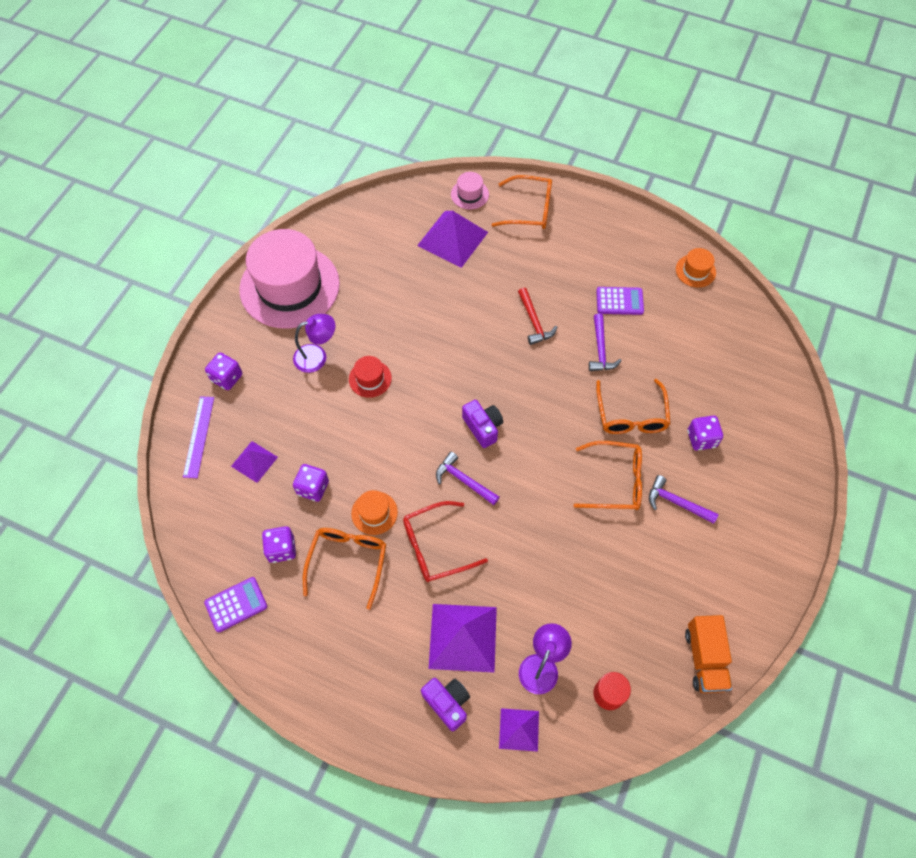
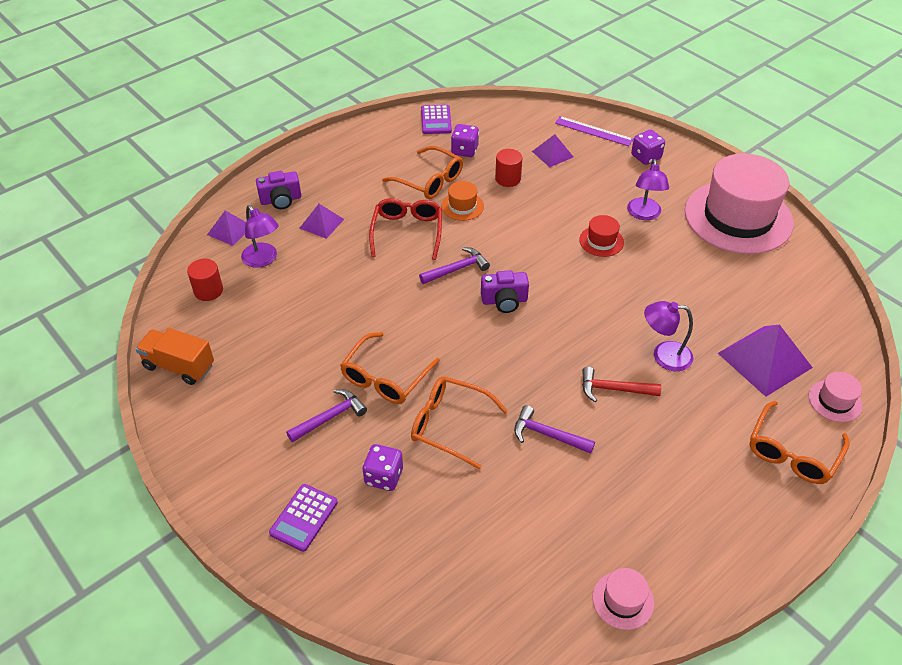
camera: 115 degrees right, 15 degrees down
purple dice [293,464,329,502] -> red cylinder [495,149,522,187]
purple pyramid [429,604,497,673] -> purple pyramid [300,204,344,239], size x0.57
purple calculator [596,287,644,315] -> purple calculator moved to [269,484,338,552]
orange hat [676,248,716,288] -> pink hat [593,568,654,630]
none -> purple lamp [644,301,693,371]

